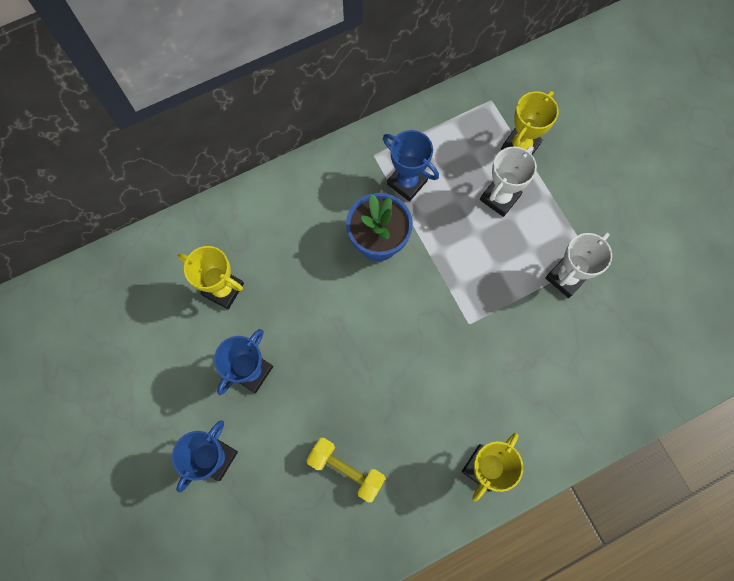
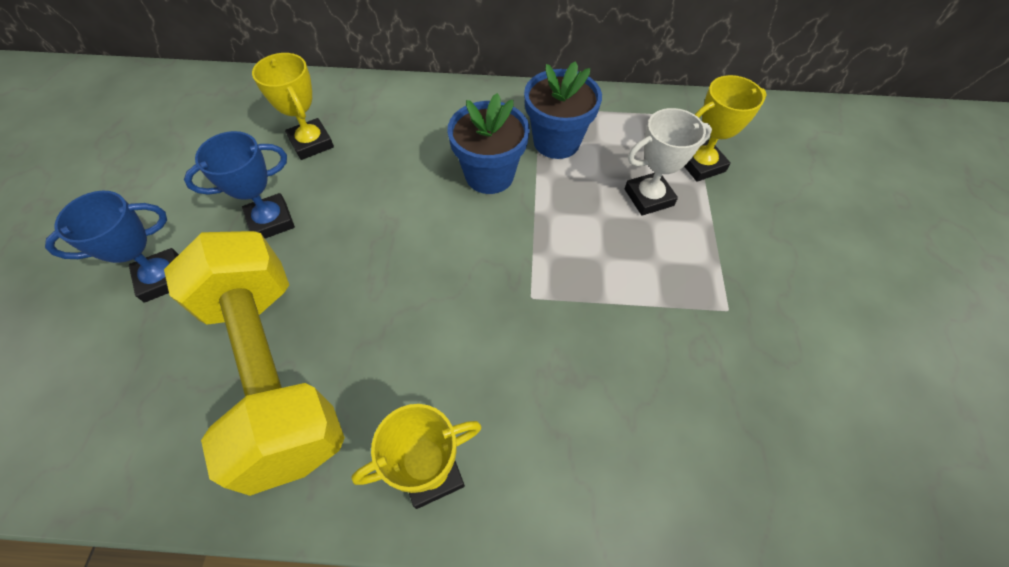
camera: 30 degrees right, 15 degrees down
yellow dumbbell [306,438,386,502] -> yellow dumbbell [164,231,345,496], size x2.20
blue trophy [383,130,439,201] -> blue flower pot [524,61,602,159]
white trophy [545,233,612,298] -> none

